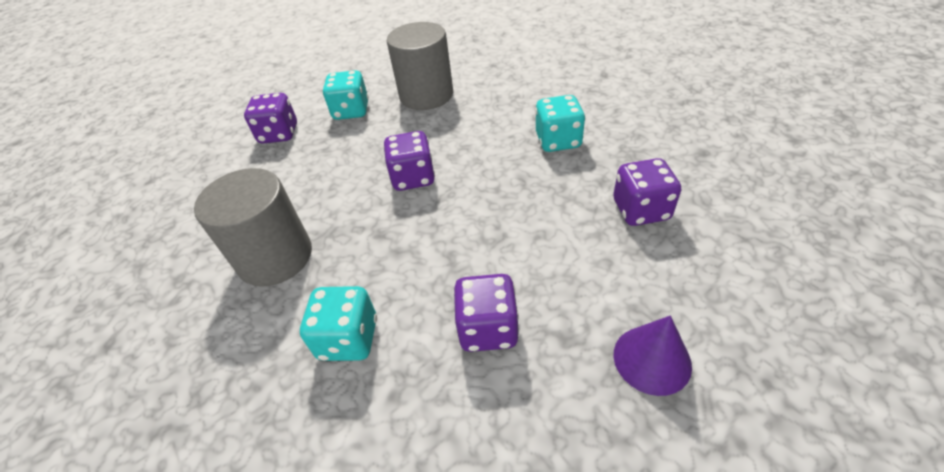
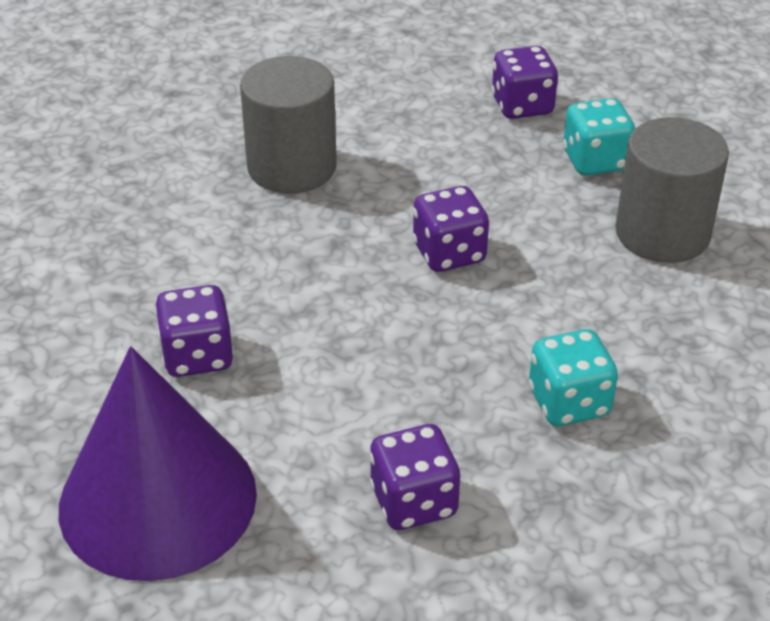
camera: 75 degrees right, 5 degrees down
turquoise dice [300,286,377,361] -> none
purple cone [614,316,692,396] -> purple cone [59,346,257,581], size x2.17

